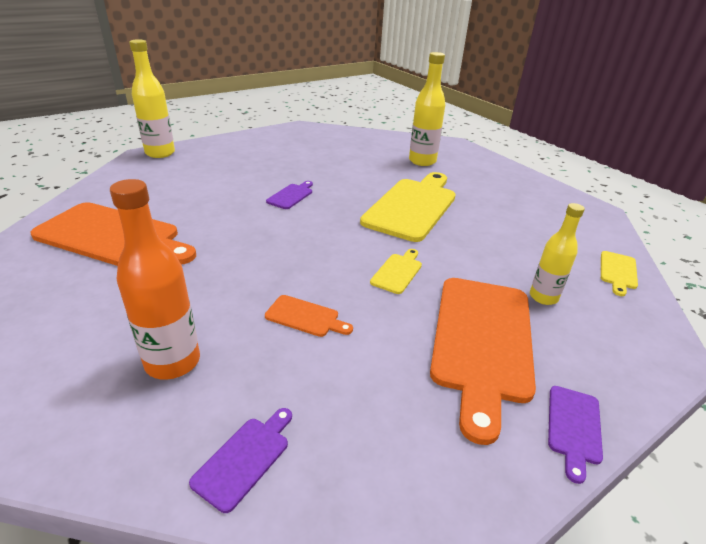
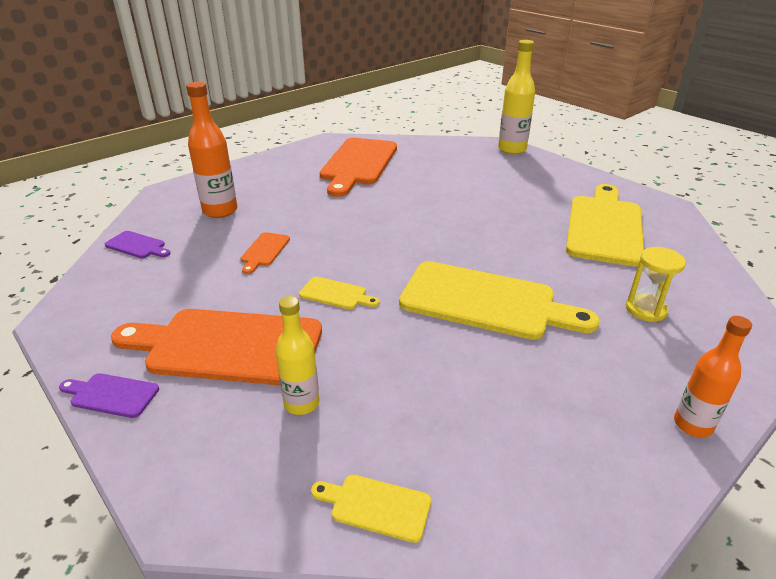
camera: 85 degrees right, 0 degrees up
purple cutting board [266,181,313,209] -> none
yellow bottle [409,52,445,166] -> yellow hourglass [626,247,686,322]
none -> yellow cutting board [566,184,644,267]
none -> orange bottle [674,316,752,437]

